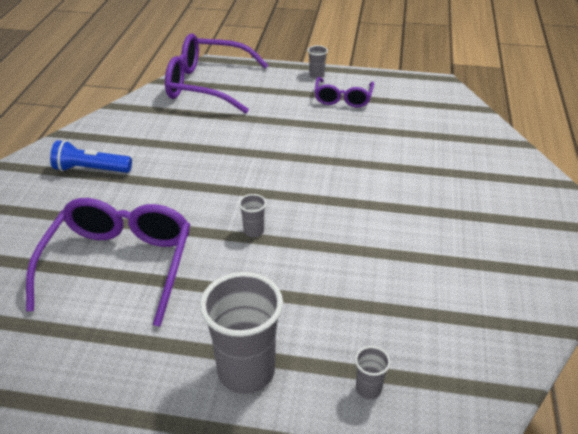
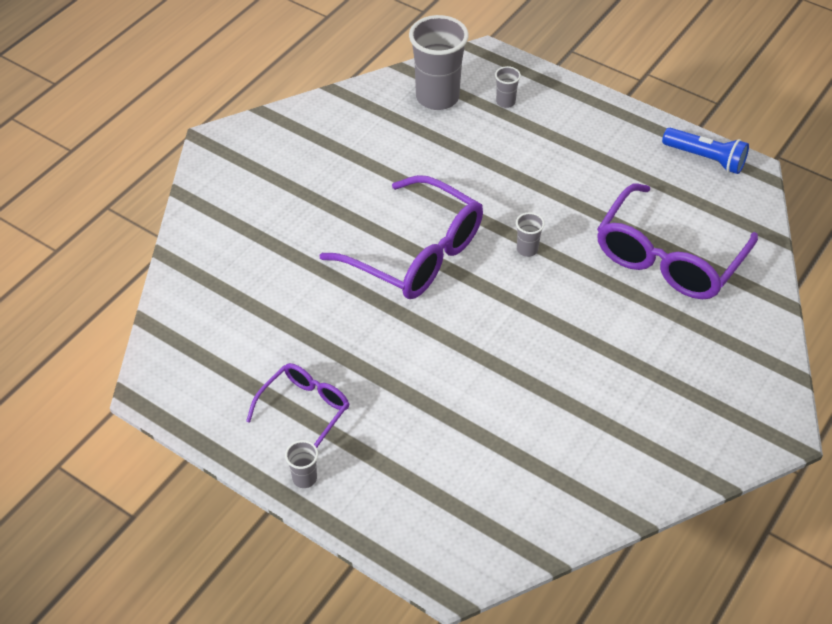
camera: 155 degrees left, 10 degrees up
blue flashlight [50,140,132,173] -> blue flashlight moved to [662,128,749,174]
purple glasses [165,33,269,114] -> purple glasses moved to [319,175,483,299]
grey cup [200,272,283,394] -> grey cup moved to [409,15,469,110]

